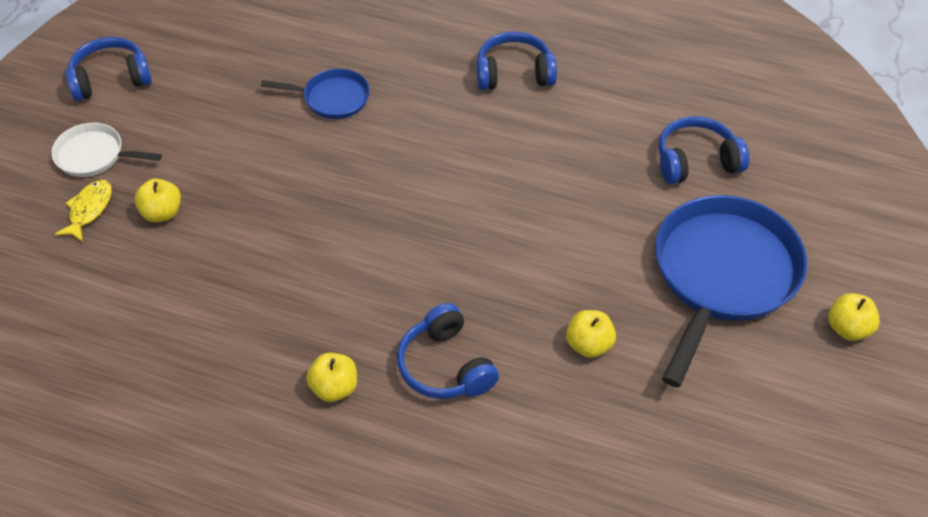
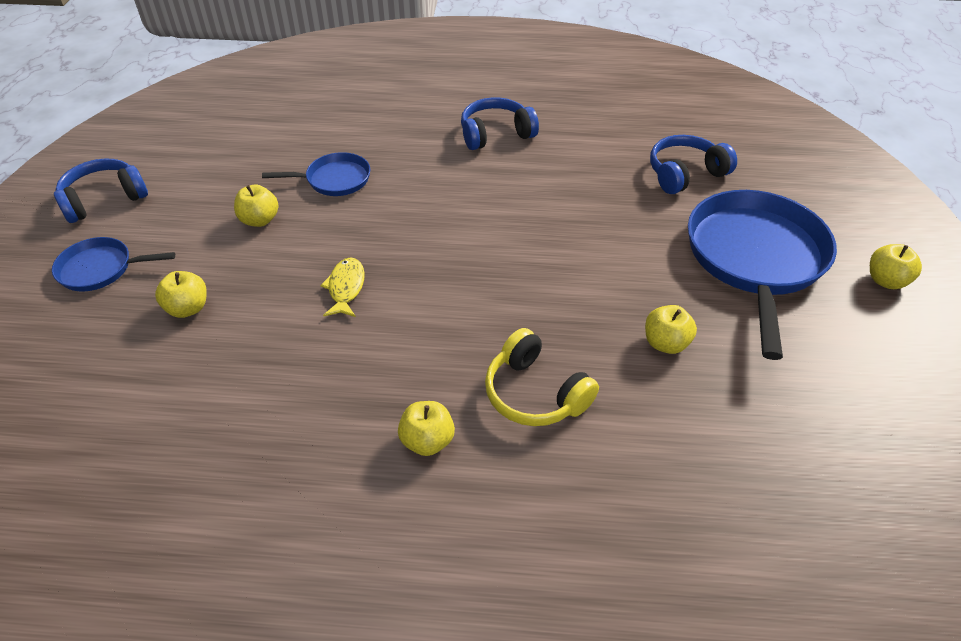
camera: 15 degrees left, 5 degrees down
white pan [51,123,162,177] -> blue pan [52,237,175,291]
yellow fish [55,180,112,242] -> yellow fish moved to [320,257,365,317]
blue headphones [397,303,499,399] -> yellow headphones [485,328,599,426]
none -> yellow apple [234,184,278,227]

